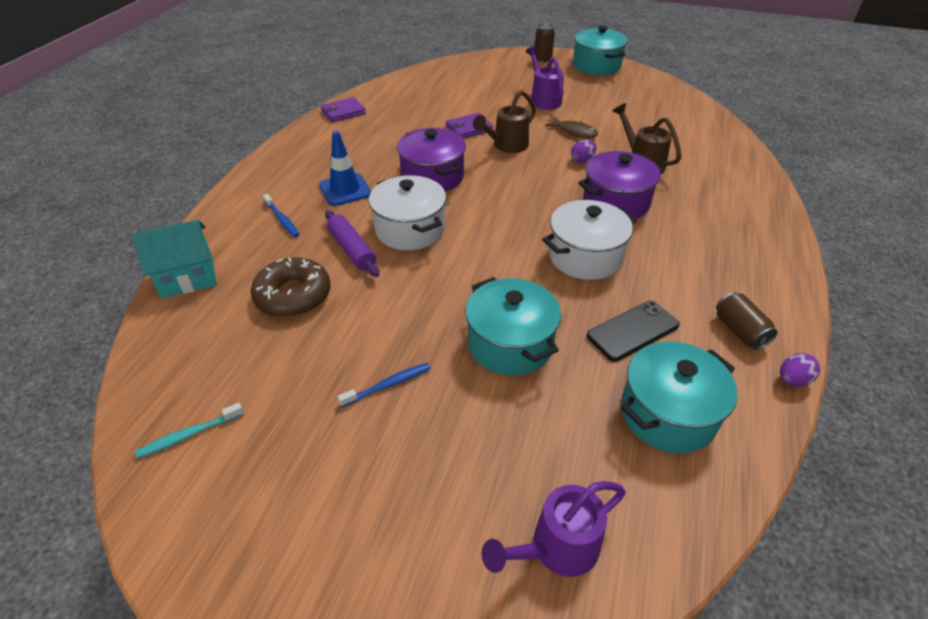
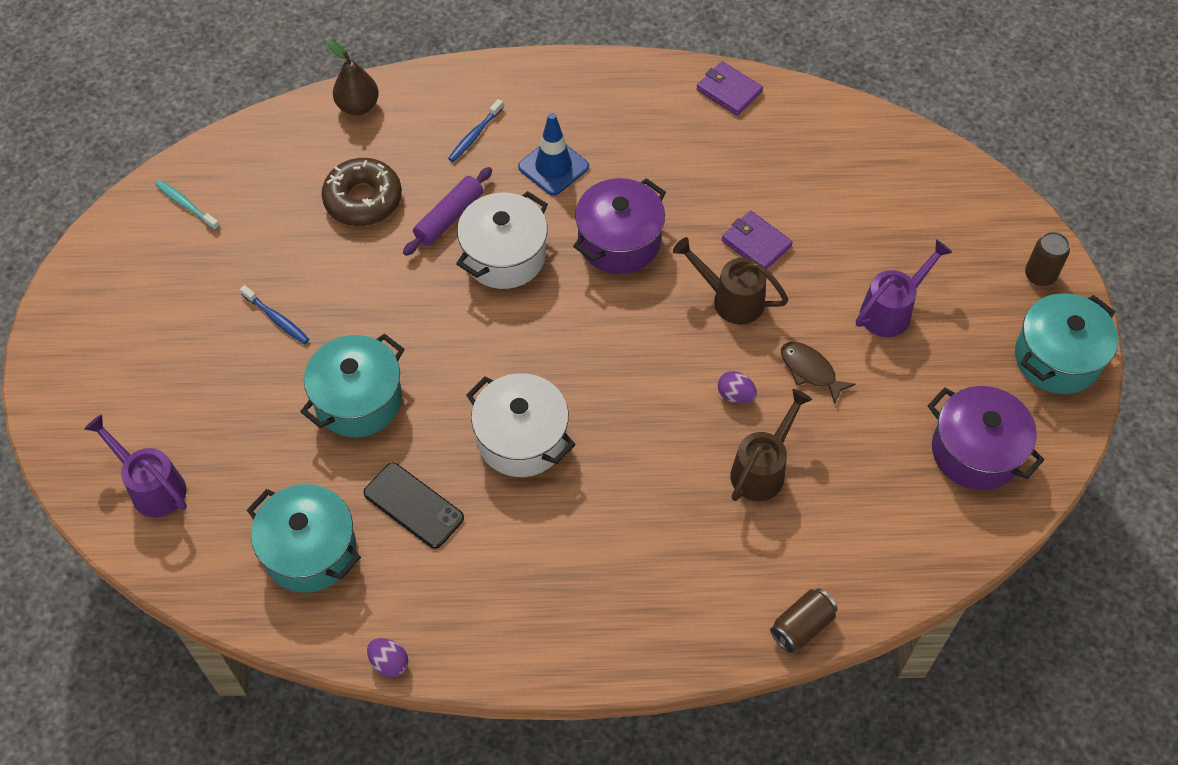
camera: 70 degrees right, 15 degrees up
turquoise house [132,220,217,298] -> brown pear [328,41,379,115]
brown fish [545,117,598,138] -> brown fish turned 120 degrees clockwise [781,342,855,404]
purple pot [578,151,664,219] -> purple pot moved to [928,386,1044,490]
brown can [716,292,778,350] -> brown can moved to [770,588,838,653]

